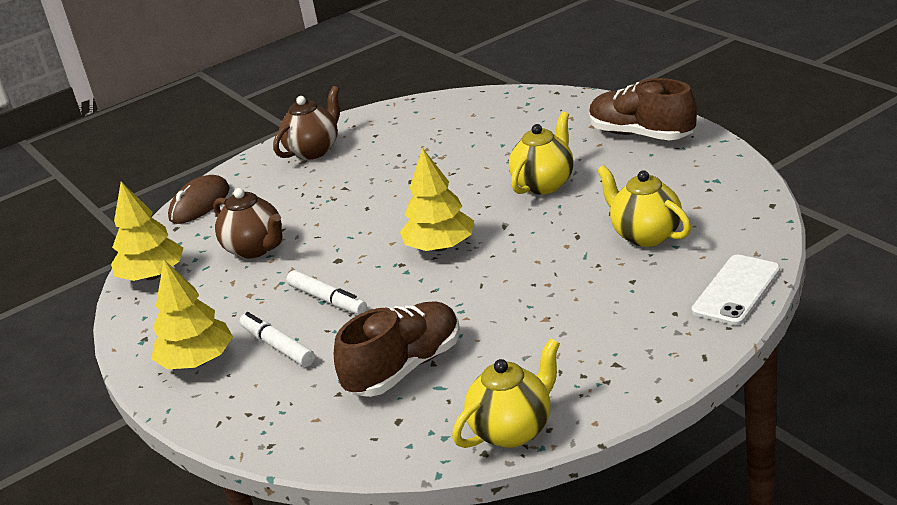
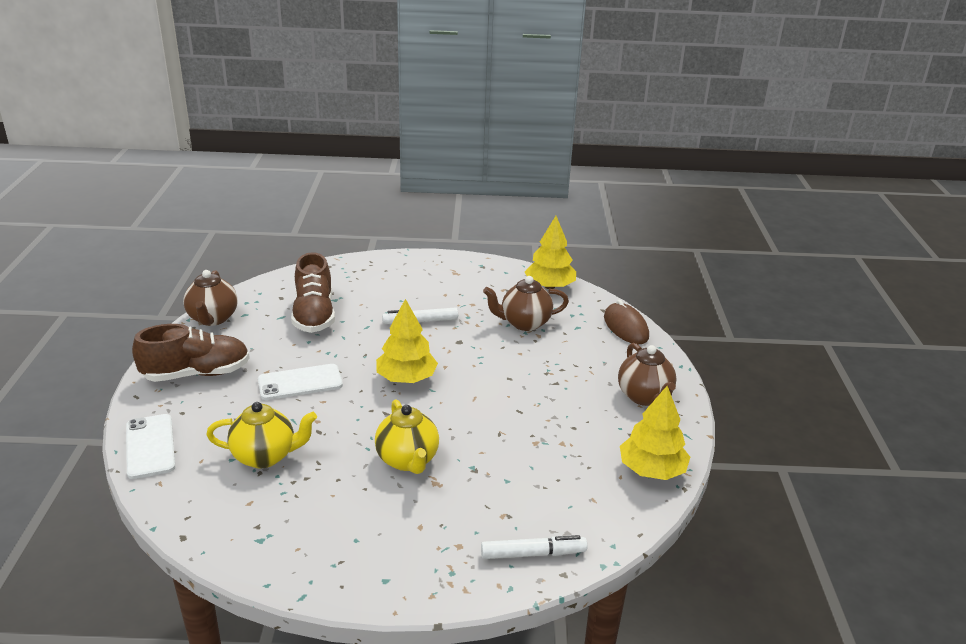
camera: 120 degrees right, 0 degrees up
yellow tree [151,260,233,369] -> yellow tree moved to [620,386,690,480]
white marker [240,312,315,367] -> white marker moved to [481,535,588,559]
yellow teapot [452,338,560,448] -> brown teapot [183,270,238,326]
brown shoe [589,78,697,140] -> brown shoe moved to [132,324,250,382]
none -> white phone [258,364,343,400]

